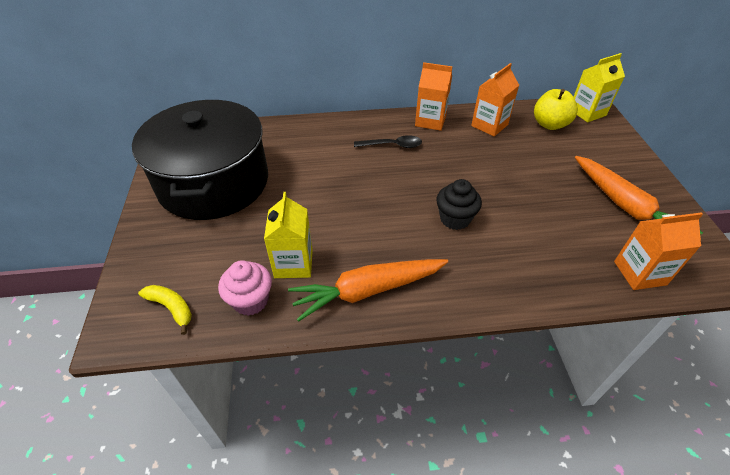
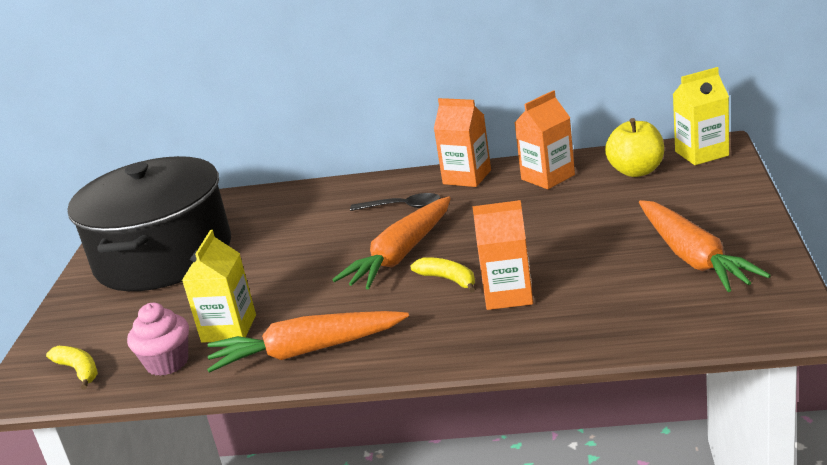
camera: 15 degrees right, 20 degrees down
black cupcake [436,179,482,230] -> yellow banana [411,257,475,293]
orange carton [614,212,703,290] -> orange carton moved to [472,200,533,310]
none -> orange carrot [332,196,451,290]

